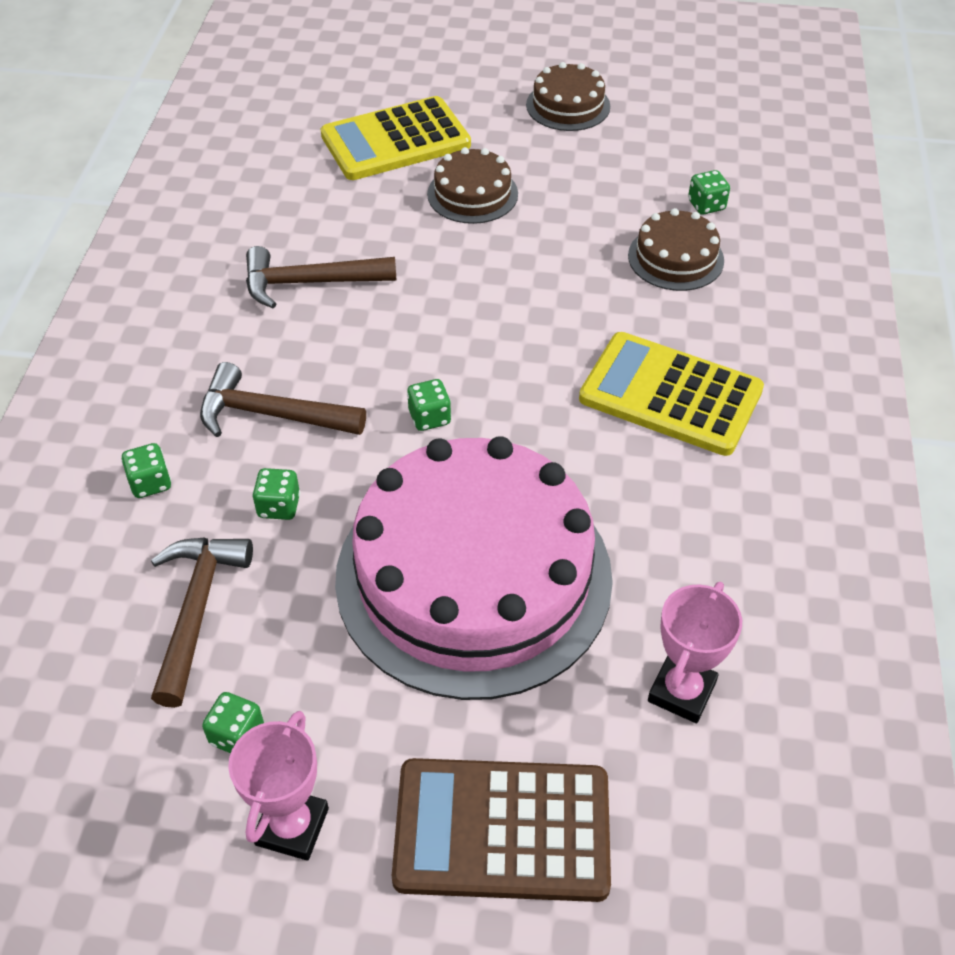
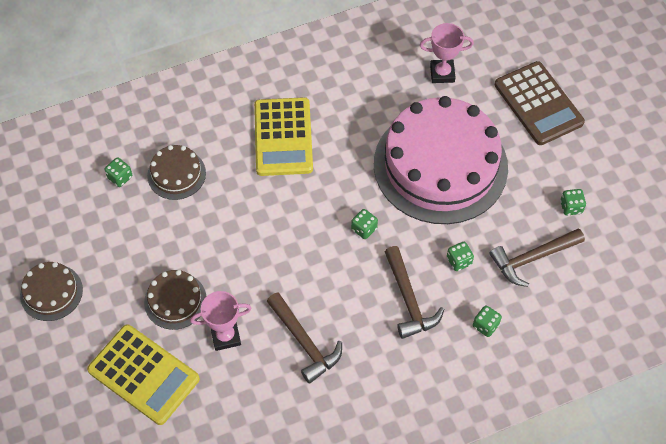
camera: 120 degrees left, 10 degrees up
pink trophy [228,711,329,861] -> pink trophy moved to [190,291,252,351]

